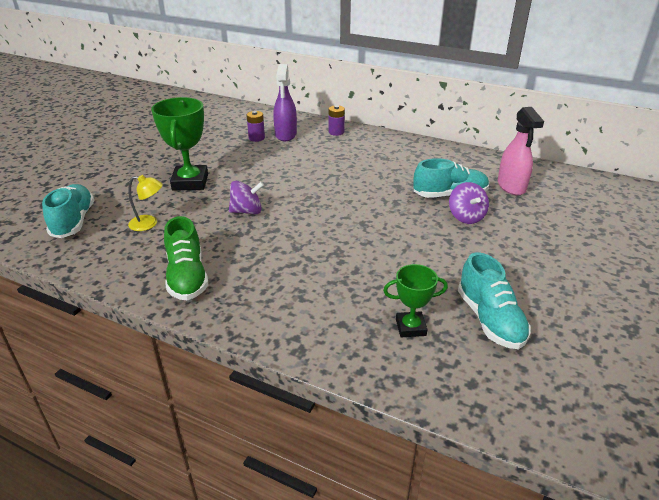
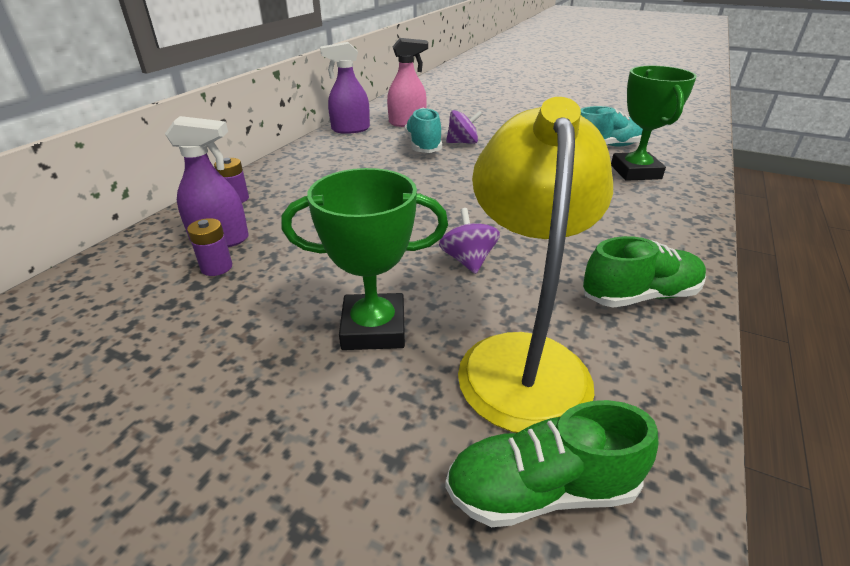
camera: 90 degrees left, 0 degrees up
turquoise shoe [42,184,95,238] -> green shoe [445,400,658,527]
yellow lamp [128,175,163,231] -> yellow lamp [458,97,613,433], size x2.48
green trophy [383,264,448,337] -> green trophy [611,66,697,181], size x1.72
none -> purple spray bottle [320,42,370,134]

